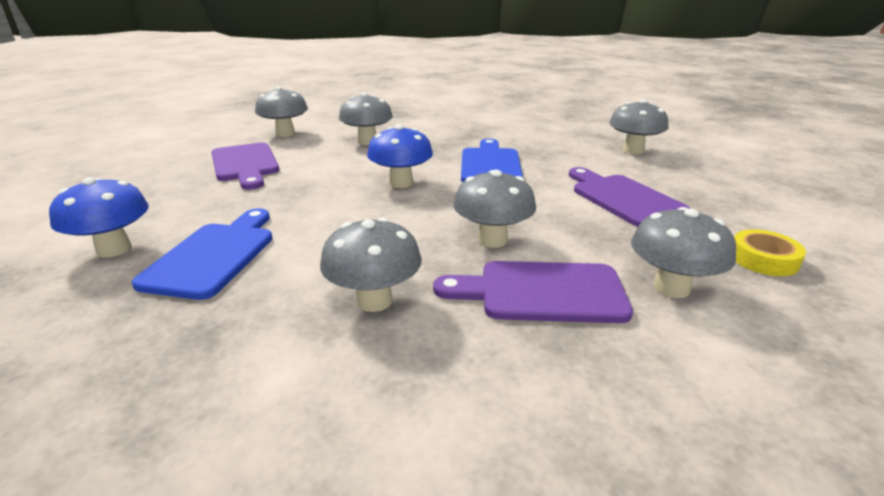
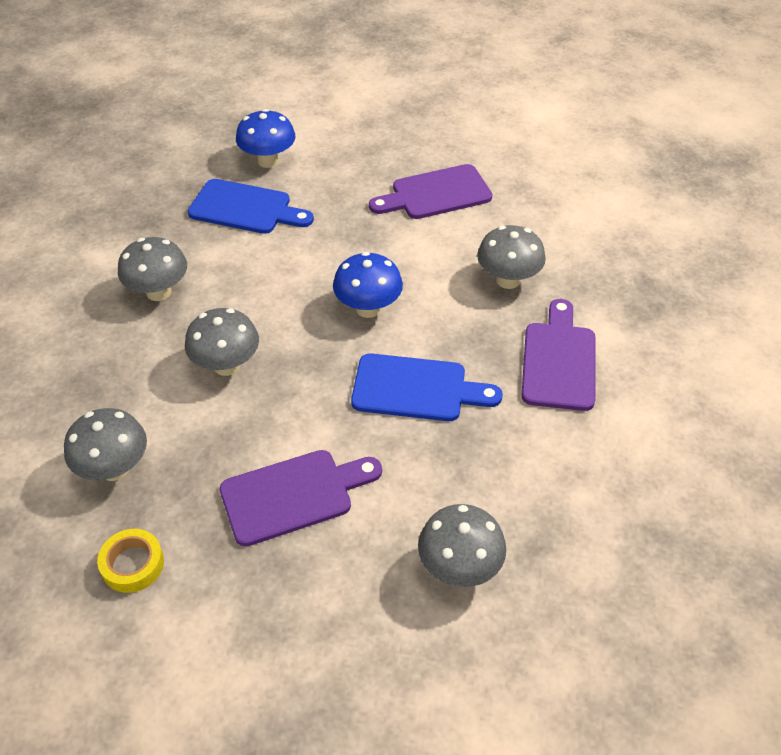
camera: 95 degrees right, 20 degrees up
grey mushroom [255,86,308,137] -> none
purple cutting board [433,261,633,323] -> purple cutting board moved to [521,299,595,411]

